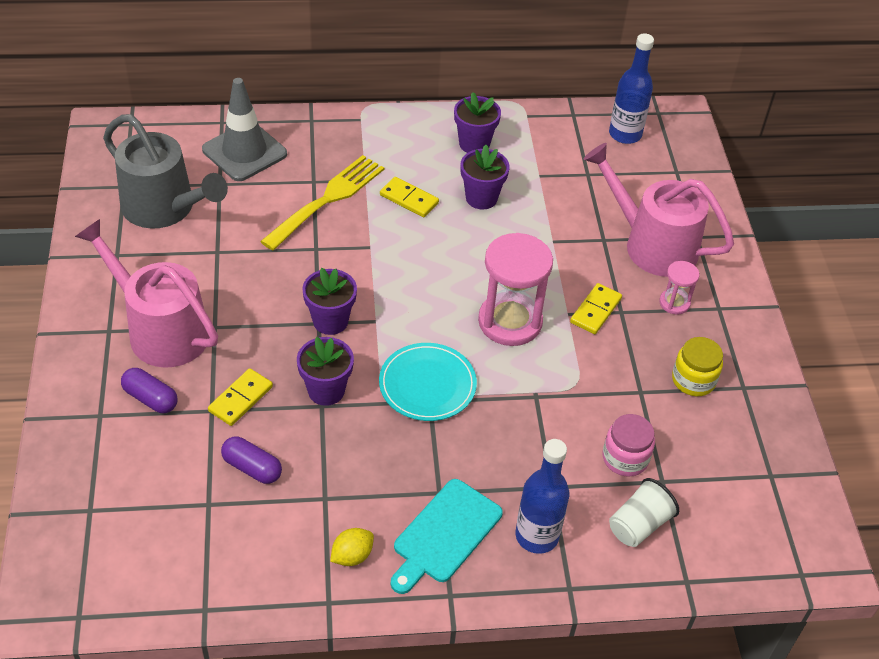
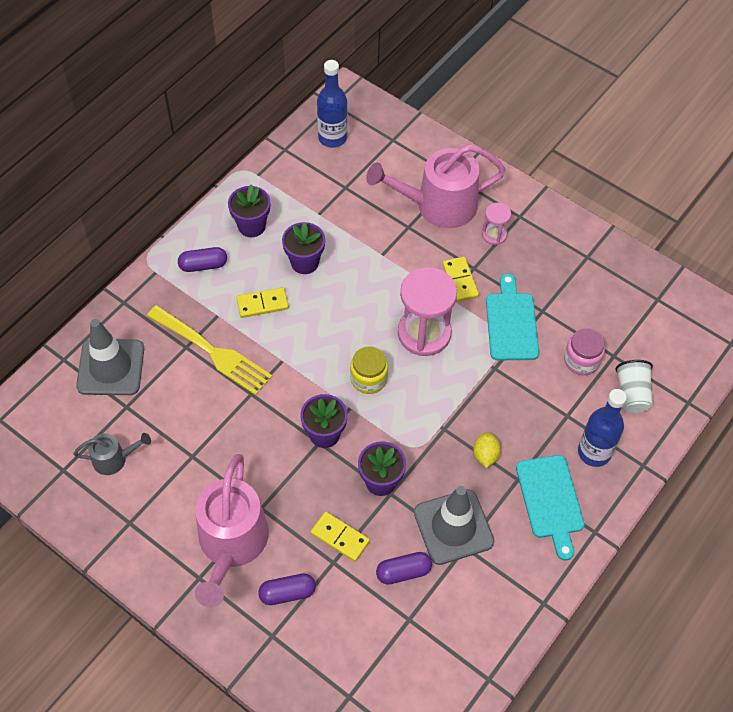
camera: 45 degrees left, 10 degrees up
pink watering can [75,219,218,368] -> pink watering can turned 75 degrees counterclockwise [195,454,269,607]
grey watering can [103,114,228,229] -> grey watering can [73,433,151,475], size x0.49
yellow domino [208,368,273,426] -> yellow domino turned 45 degrees counterclockwise [311,512,370,562]
yellow fork [260,155,384,250] -> yellow fork turned 135 degrees clockwise [147,305,272,396]
yellow lemon [330,528,374,566] -> yellow lemon moved to [473,432,501,468]
turquoise plate [379,343,477,421] -> none
yellow jar [672,337,723,396] -> yellow jar moved to [350,346,388,394]
none -> purple capsule [178,247,227,272]
none -> grey traffic cone [414,486,494,565]
none -> turquoise cutting board [486,273,539,360]

